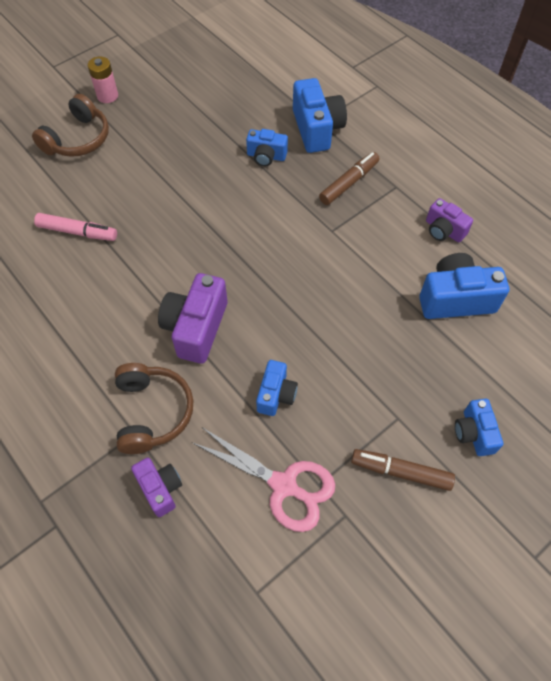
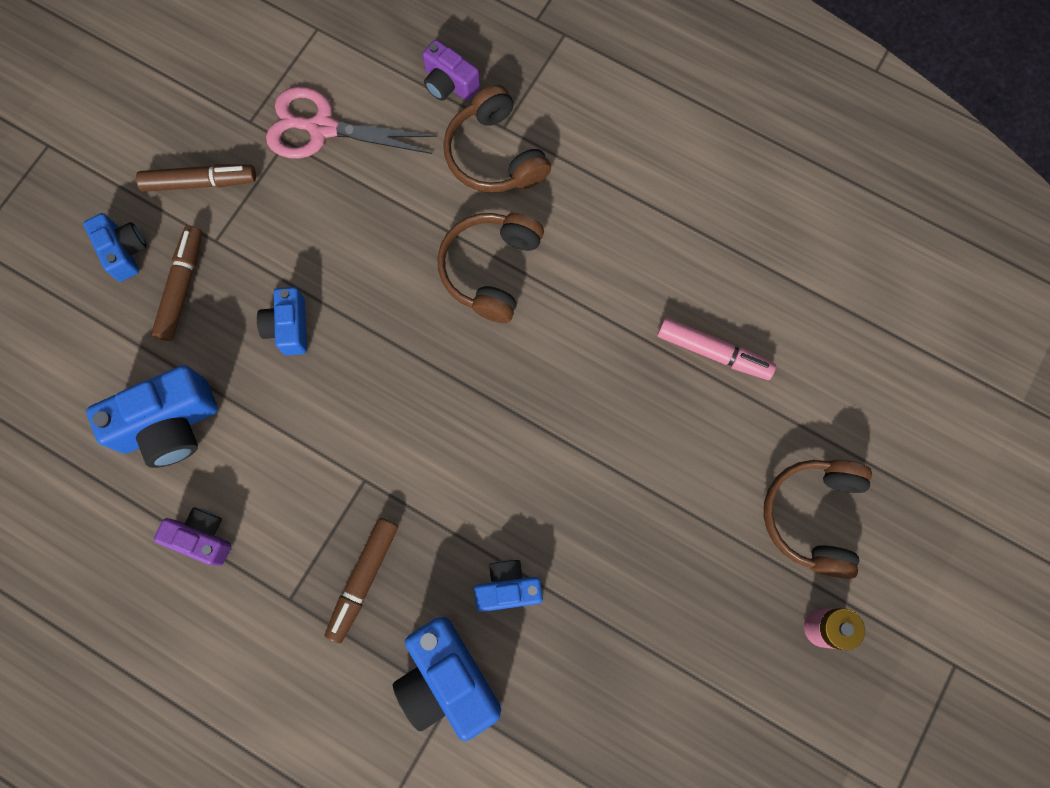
camera: 160 degrees right, 15 degrees up
pink marker [34,213,117,241] -> pink marker turned 150 degrees counterclockwise [657,318,776,380]
purple camera [158,273,227,364] -> brown headphones [438,213,544,323]
blue camera [256,360,298,416] -> blue camera moved to [257,287,307,355]
none -> brown marker [151,226,202,341]

